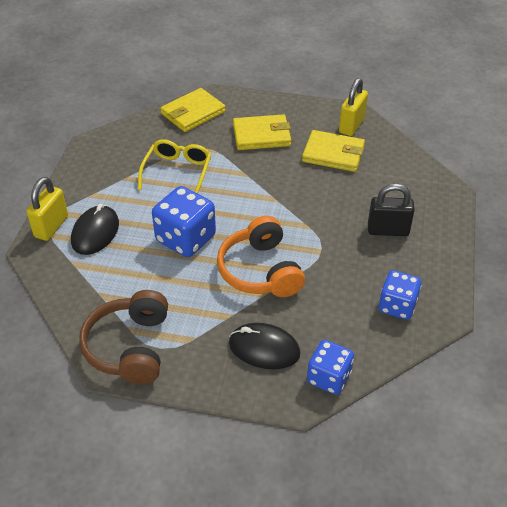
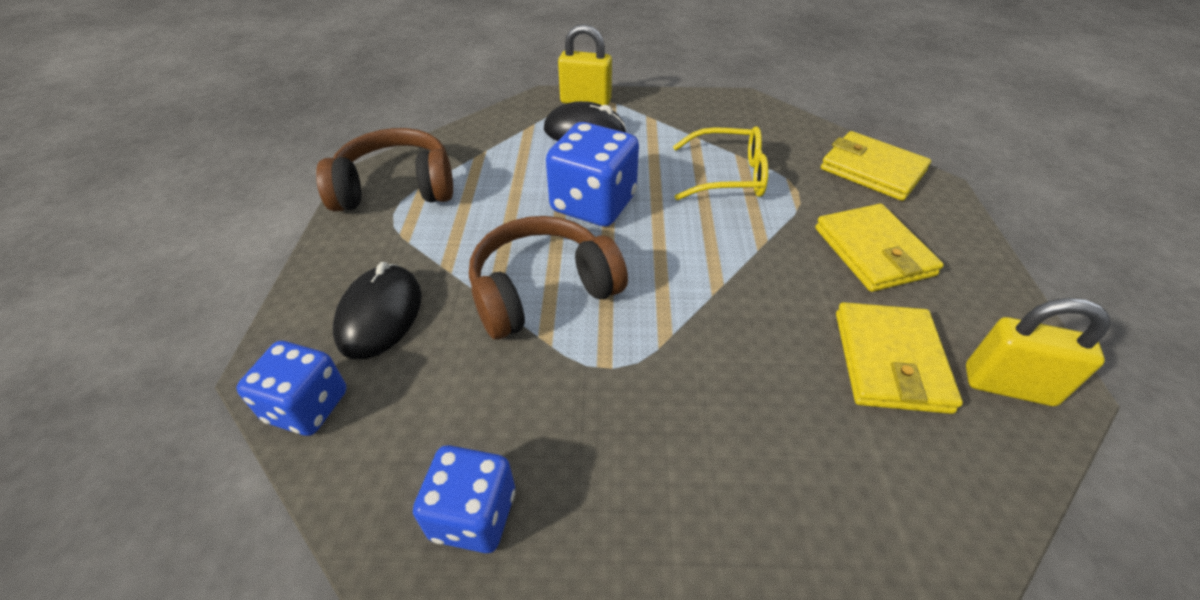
camera: 80 degrees right, 0 degrees up
orange headphones [217,216,305,297] -> brown headphones [469,216,628,339]
black padlock [368,184,415,236] -> none

